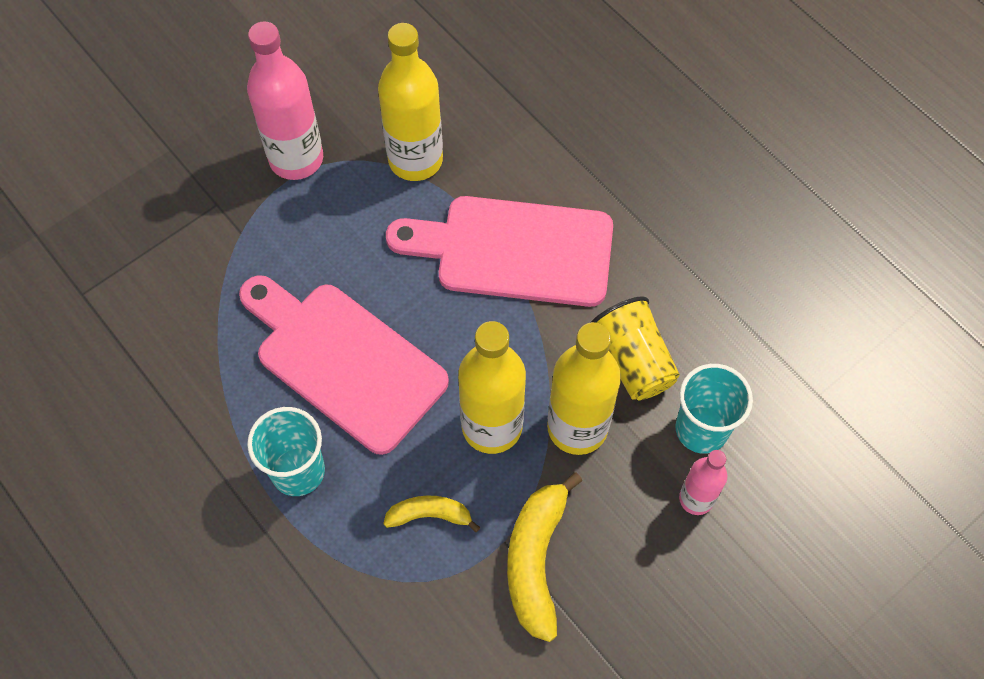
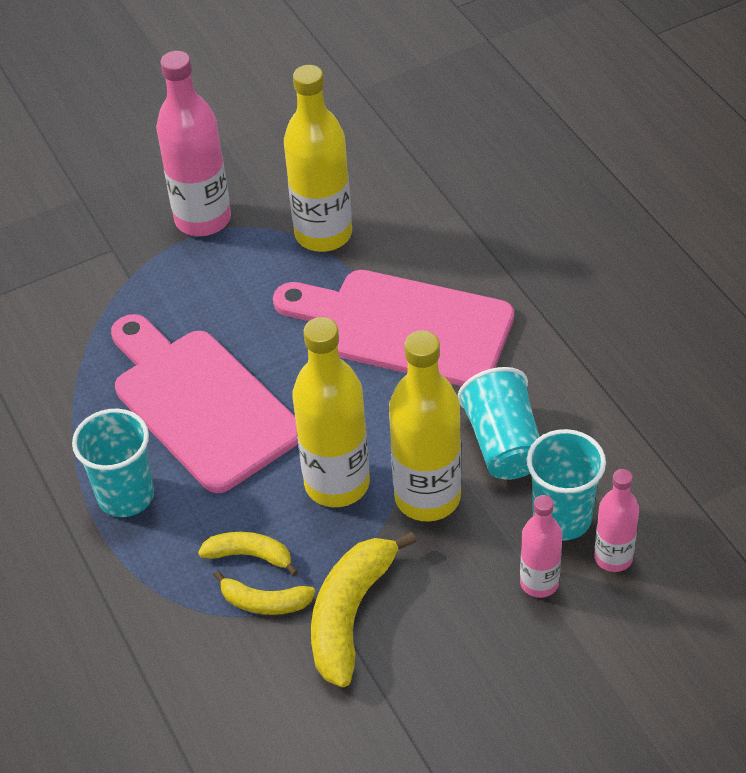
camera: 15 degrees right, 15 degrees down
yellow cup [590,296,680,401] -> turquoise cup [458,367,540,480]
none -> yellow banana [214,571,315,615]
none -> pink bottle [594,469,639,572]

